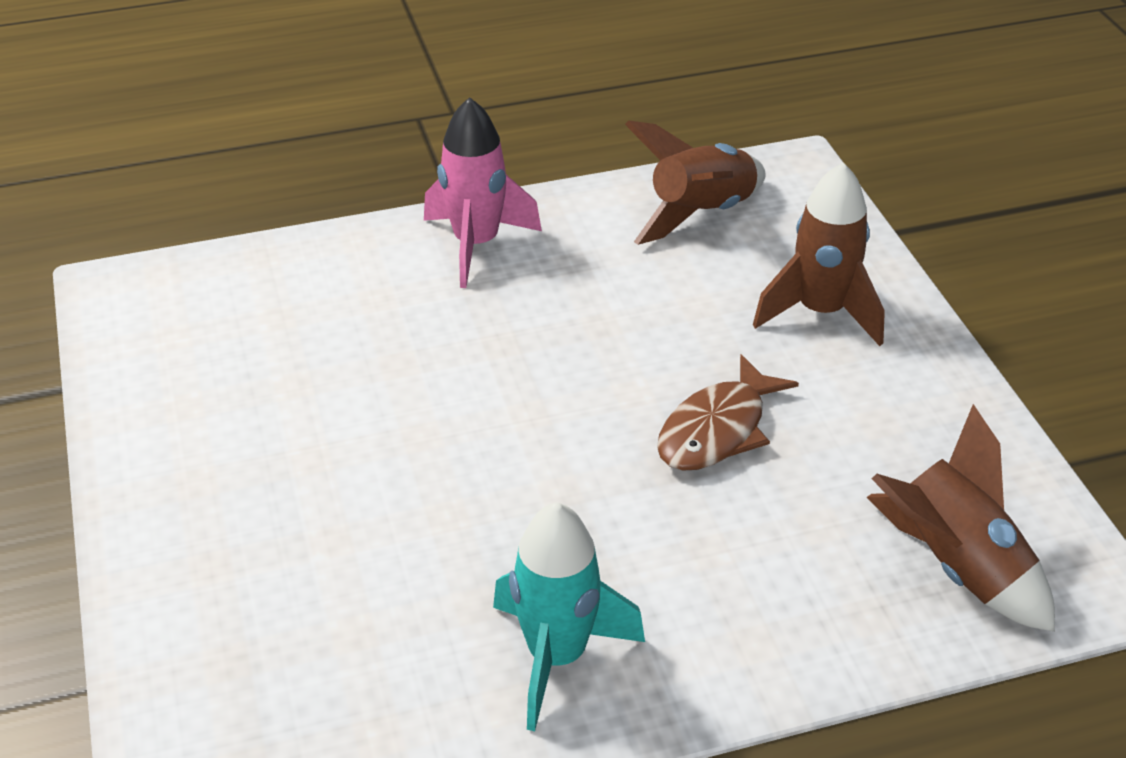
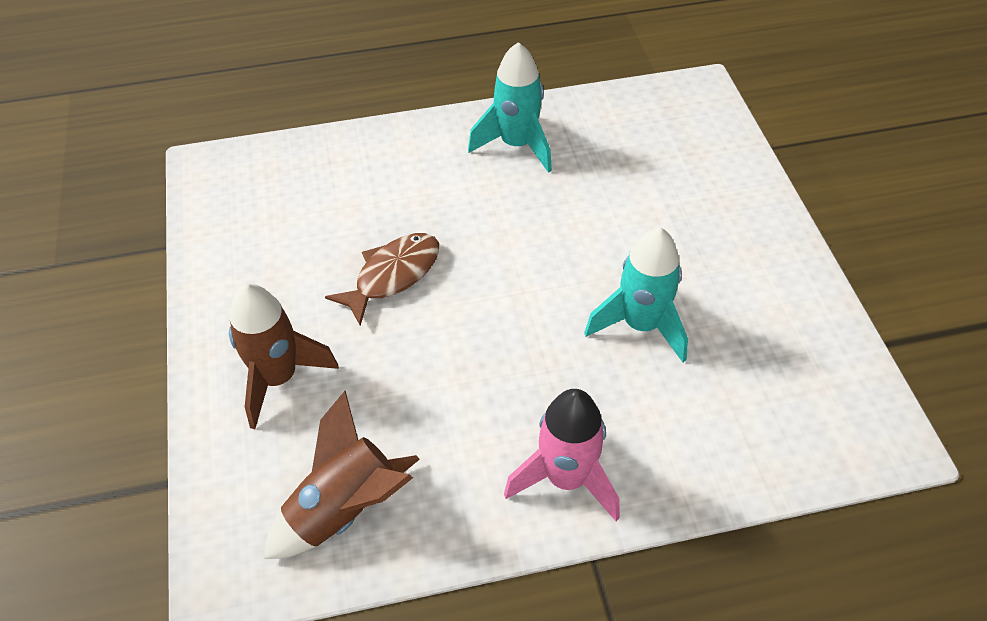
camera: 175 degrees left, 10 degrees up
brown rocket [867,404,1055,632] -> none
none -> turquoise rocket [584,228,688,362]

